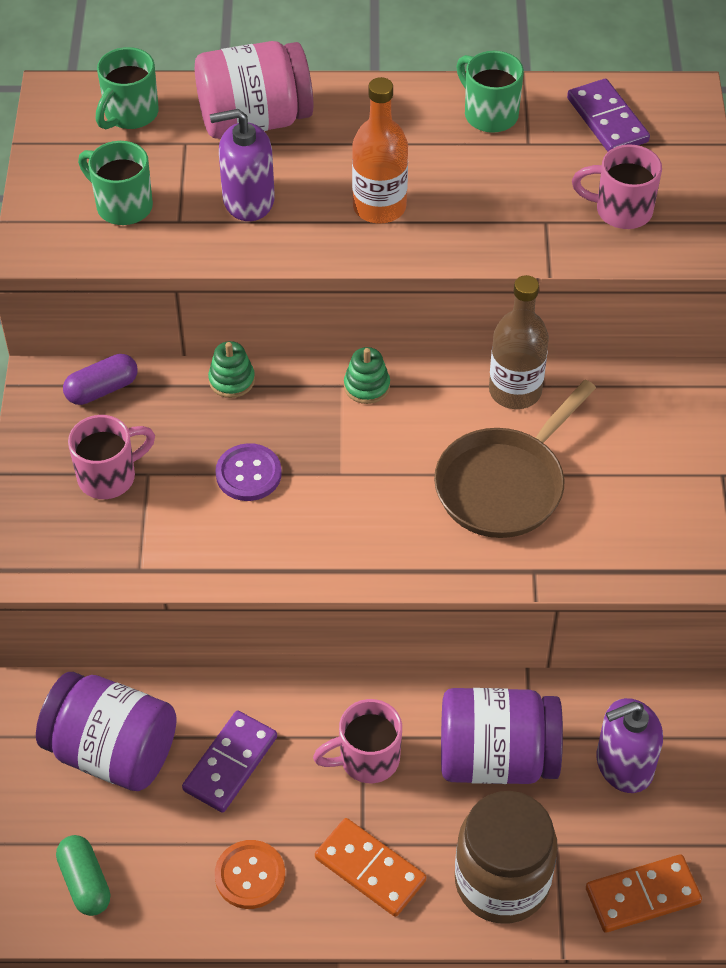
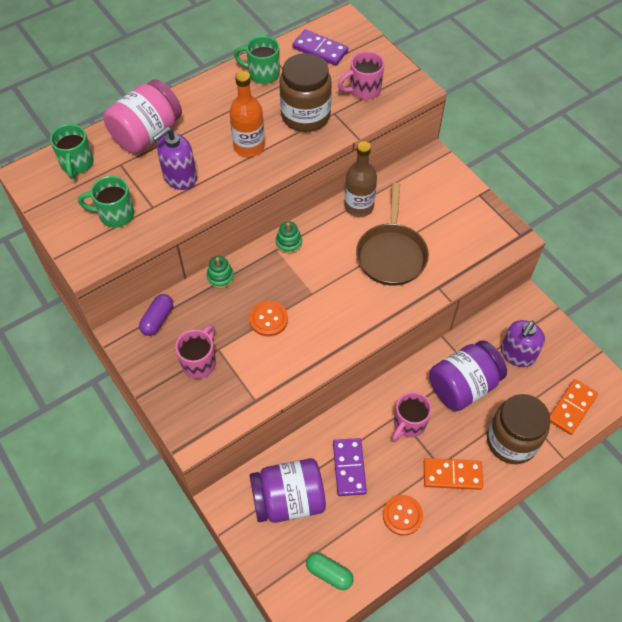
camera: 35 degrees left, 5 degrees up
purple button [215,443,282,501] -> orange button [249,301,288,337]
none -> brown jar [280,53,332,132]

